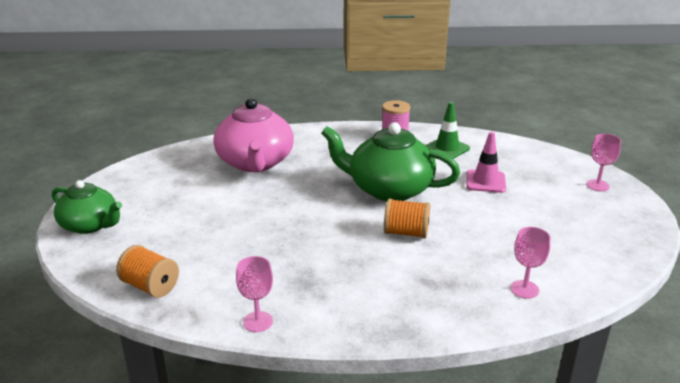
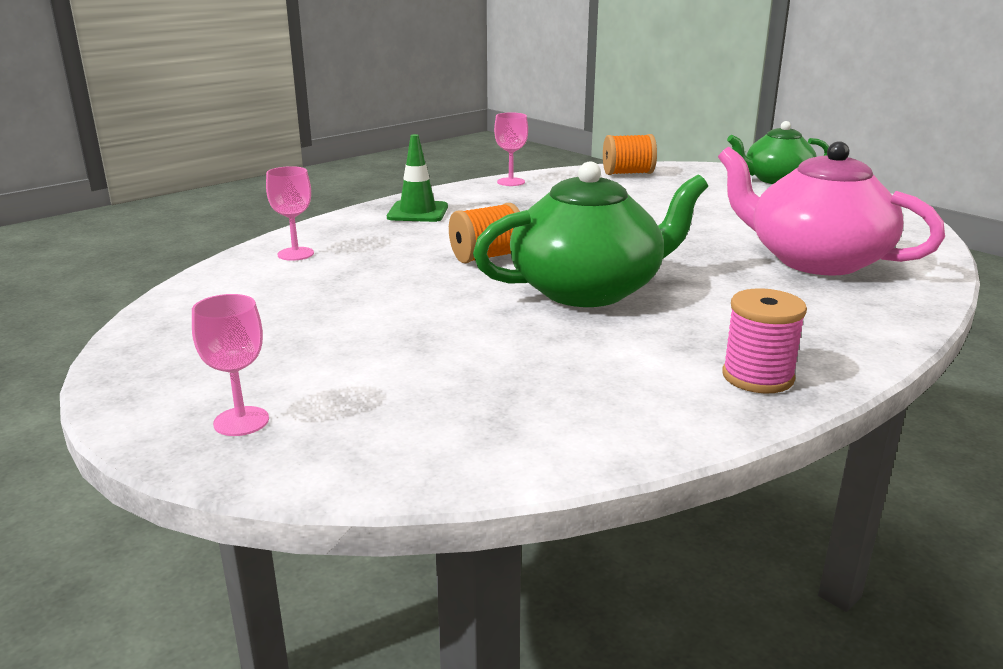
camera: 140 degrees right, 5 degrees down
green traffic cone [425,102,470,159] -> green traffic cone moved to [387,134,448,222]
pink traffic cone [466,132,506,193] -> none

